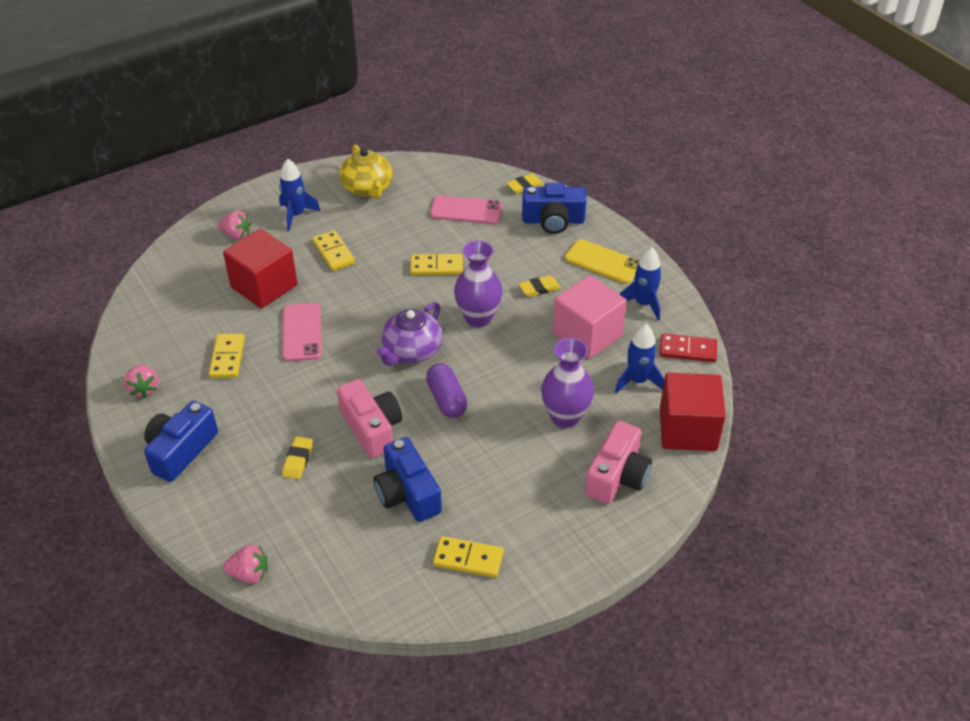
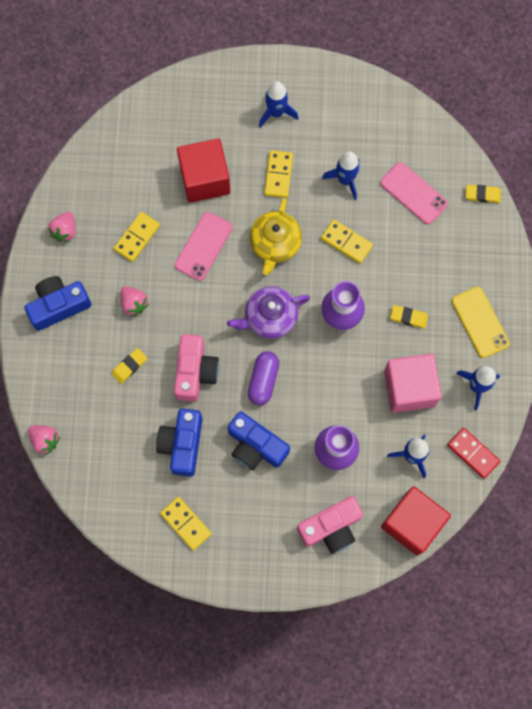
camera: 35 degrees right, 30 degrees up
pink strawberry [218,211,251,240] -> pink strawberry moved to [120,286,149,317]
yellow teapot [340,144,392,199] -> yellow teapot moved to [250,198,302,275]
blue camera [522,183,587,234] -> blue camera moved to [228,412,290,470]
none -> blue rocket [322,151,360,200]

